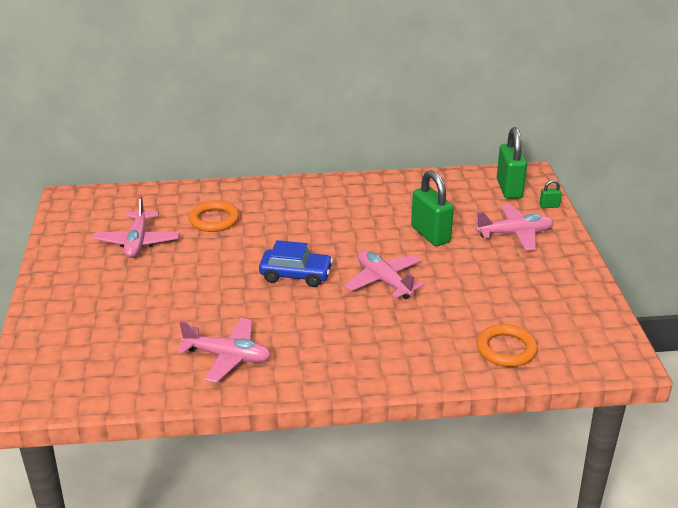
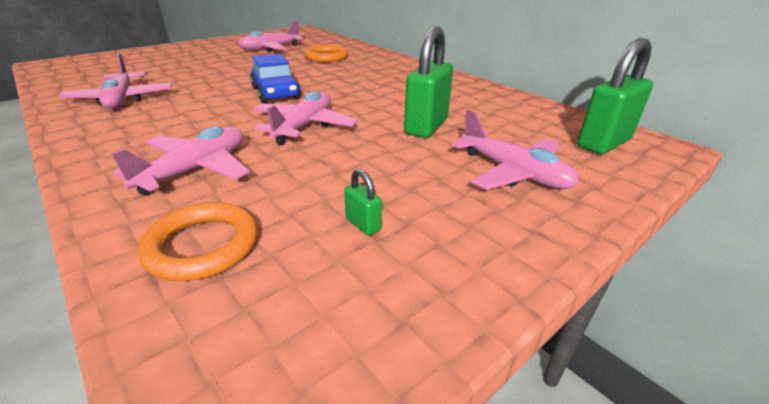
camera: 55 degrees right, 0 degrees up
green padlock [539,180,562,208] -> green padlock moved to [344,169,382,236]
none -> pink plane [111,127,250,196]

